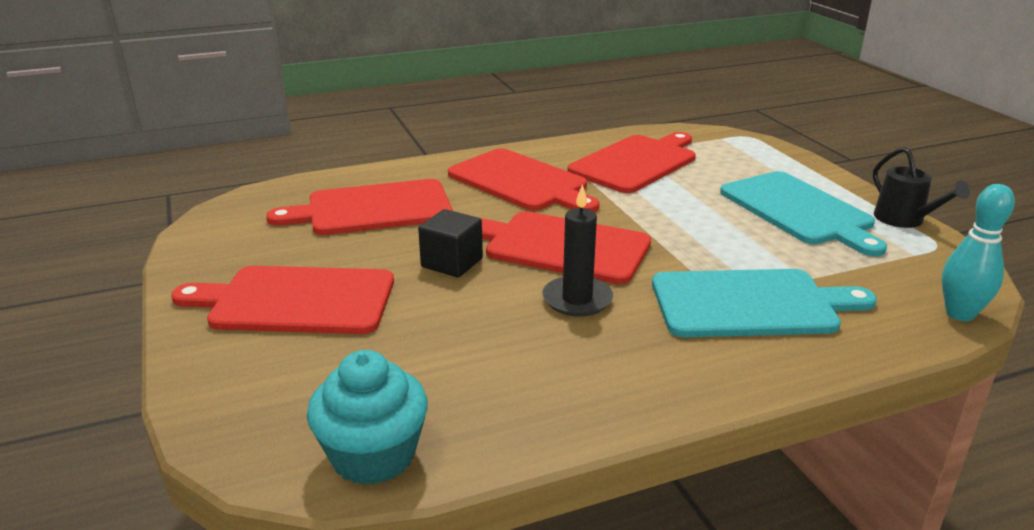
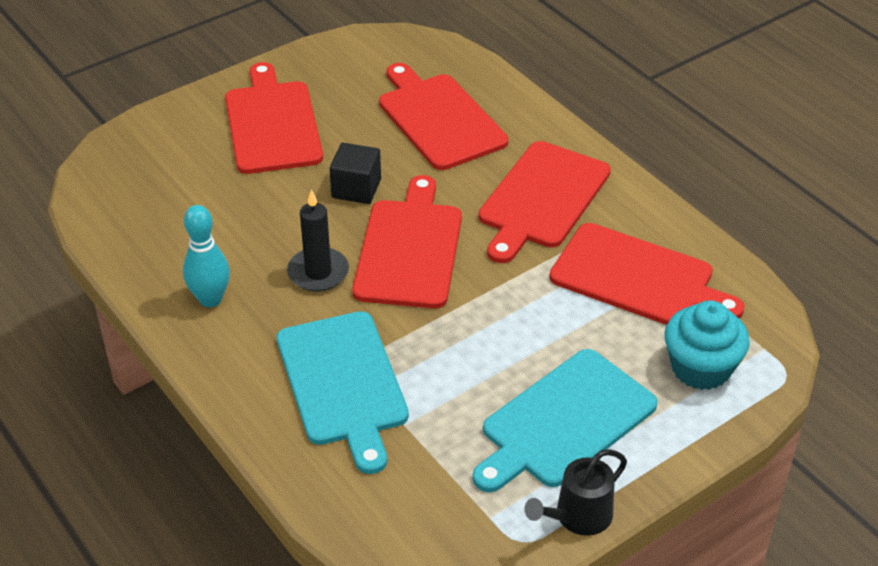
camera: 75 degrees right, 15 degrees up
turquoise cupcake [307,350,428,485] -> turquoise cupcake moved to [665,301,750,390]
turquoise bowling pin [941,184,1015,321] -> turquoise bowling pin moved to [183,205,230,307]

